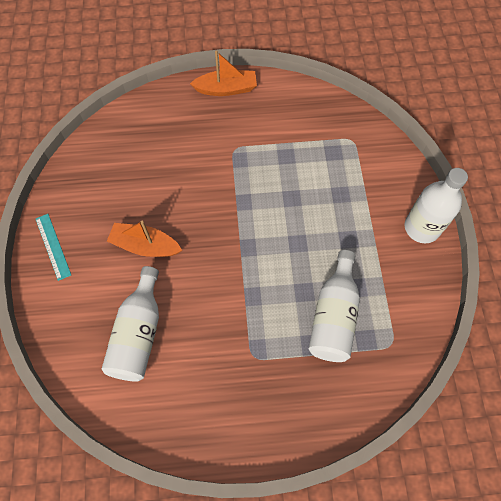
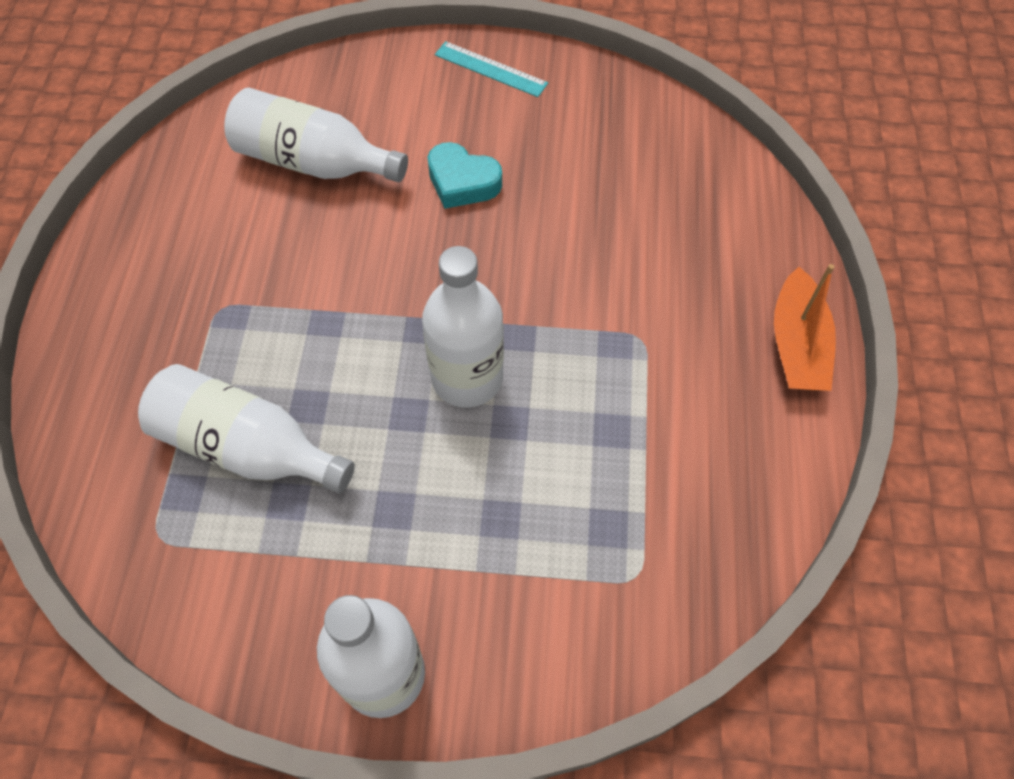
camera: 100 degrees right, 5 degrees down
turquoise ruler [36,214,71,281] -> turquoise ruler turned 45 degrees clockwise [435,41,548,97]
orange boat [107,221,182,257] -> turquoise heart [428,142,502,209]
none -> white bottle [422,246,504,407]

